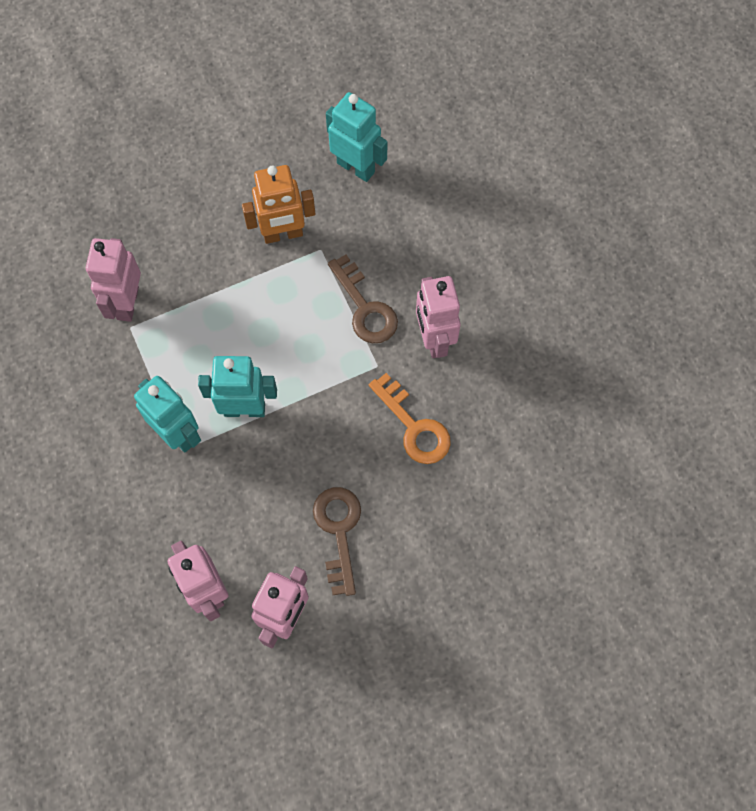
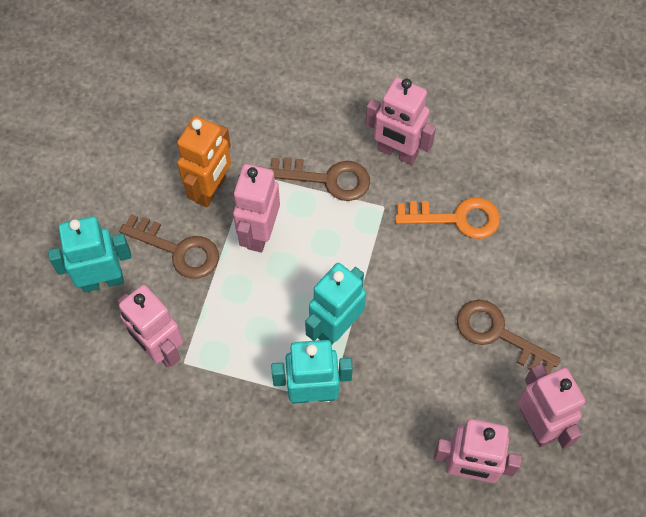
camera: 50 degrees left, 5 degrees down
turquoise robot [326,92,387,182] -> turquoise robot moved to [48,216,132,292]
none -> brown key [119,214,219,279]
none -> pink robot [233,164,280,252]

